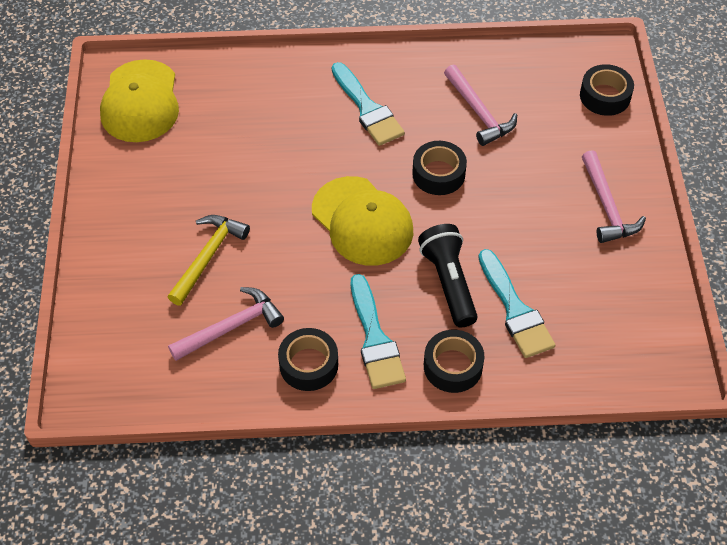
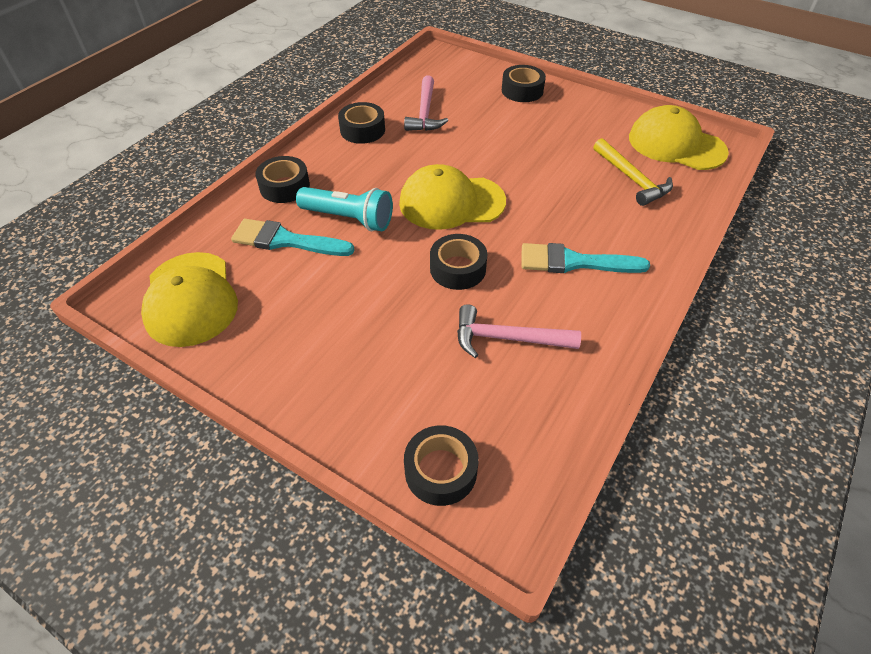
camera: 125 degrees right, 5 degrees down
yellow hammer [168,215,250,305] -> yellow hammer moved to [593,138,673,206]
turquoise brush [351,274,406,389] -> none
black flashlight [418,224,478,327] -> turquoise flashlight [296,187,393,231]
pink hammer [582,150,646,243] -> none
none -> yellow cap [141,252,238,347]
none -> black tape [502,65,546,102]

